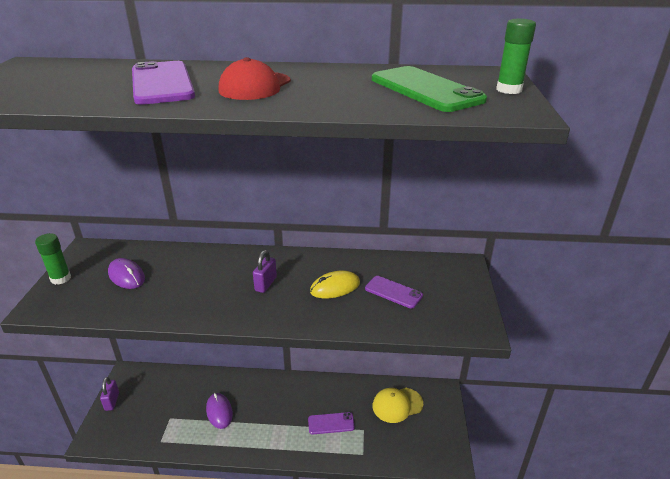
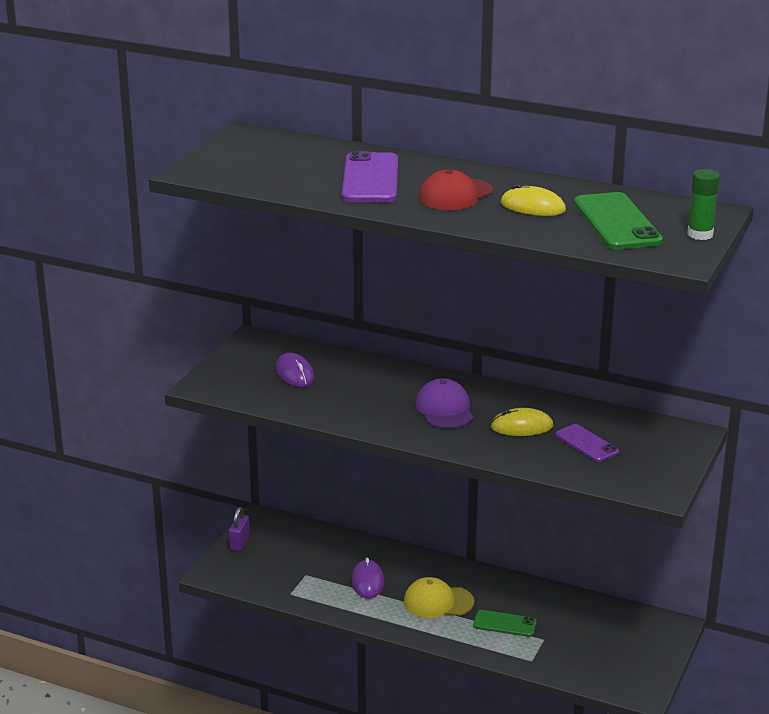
camera: 20 degrees right, 5 degrees down
green glue stick [35,233,71,285] -> none
purple padlock [253,250,277,293] -> purple cap [415,378,473,428]
purple phone [308,412,355,434] -> green phone [473,610,537,637]
yellow cap [373,388,423,423] -> yellow cap moved to [404,577,474,618]
none -> yellow mouse [500,184,566,216]

